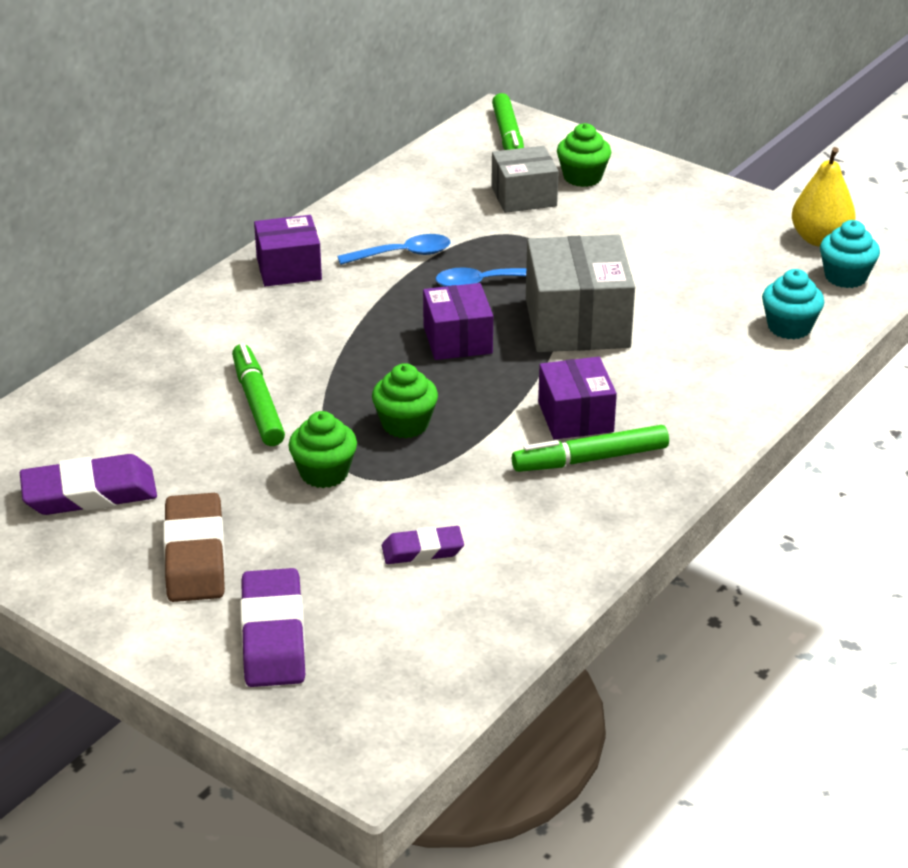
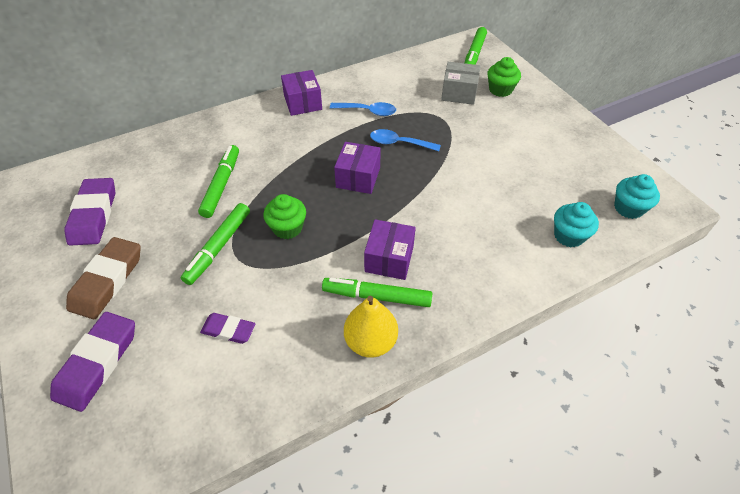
camera: 25 degrees right, 15 degrees up
purple eraser [20,454,157,515] -> purple eraser turned 75 degrees clockwise [64,178,115,246]
purple box [254,215,322,286] -> purple box turned 60 degrees clockwise [281,70,322,116]
green cupcake [288,411,357,488] -> green marker [181,203,250,285]
grey box [526,235,635,352] -> none
yellow pear [792,147,856,247] -> yellow pear moved to [344,296,398,358]

